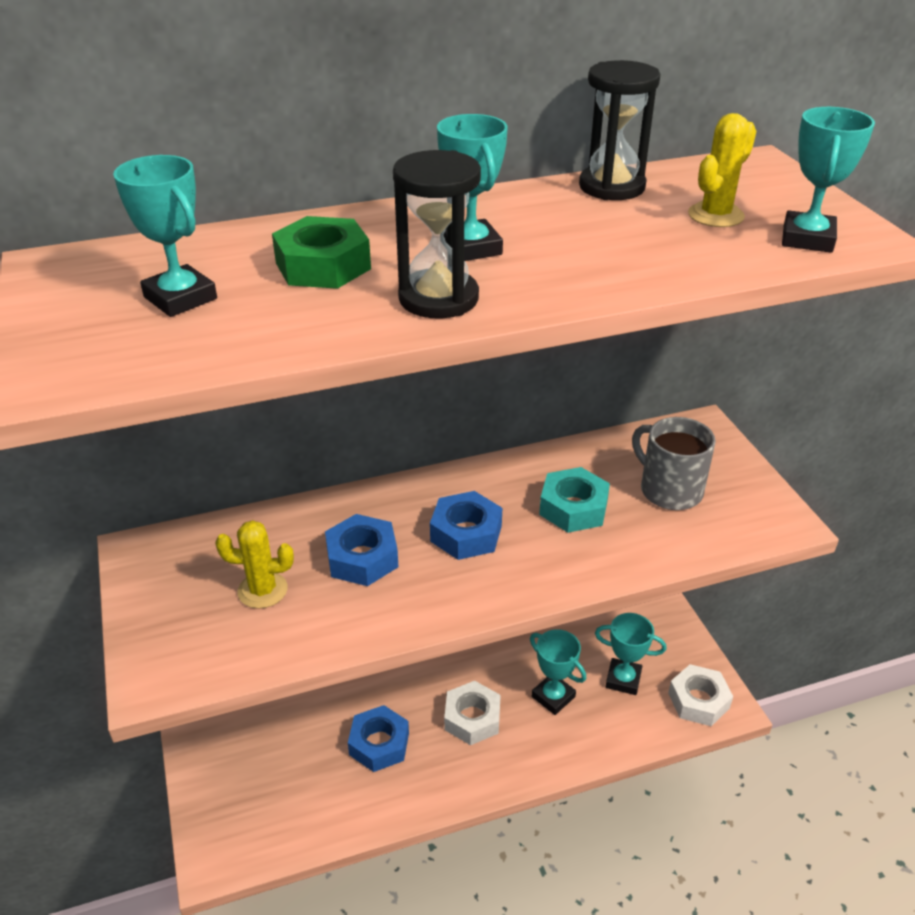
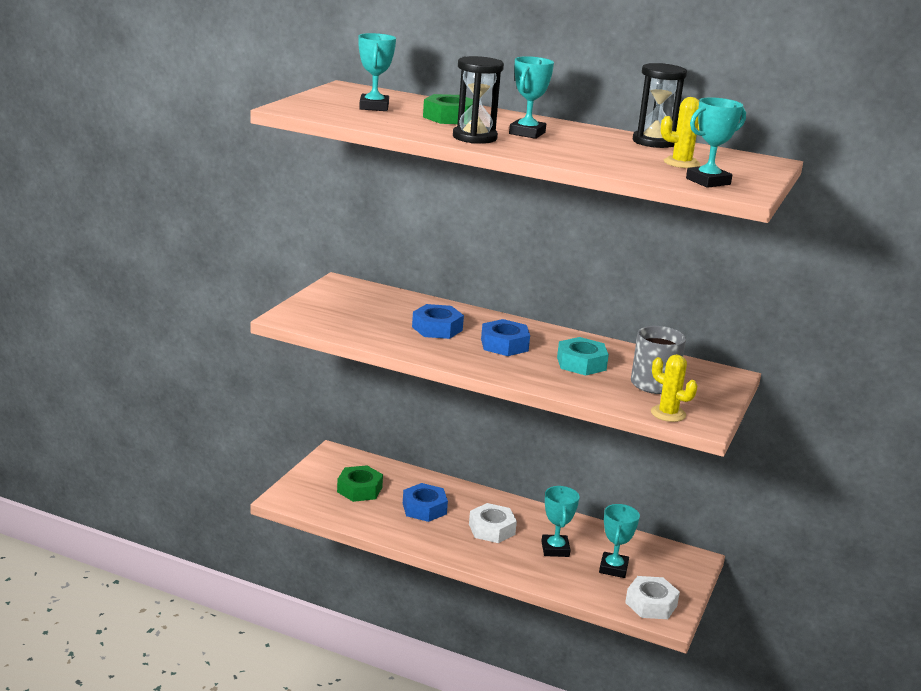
camera: 40 degrees right, 15 degrees down
yellow cactus [215,520,294,609] -> yellow cactus moved to [651,354,697,422]
turquoise trophy [595,613,667,695] -> turquoise trophy turned 45 degrees clockwise [599,504,640,578]
none -> green nut [337,465,383,502]

